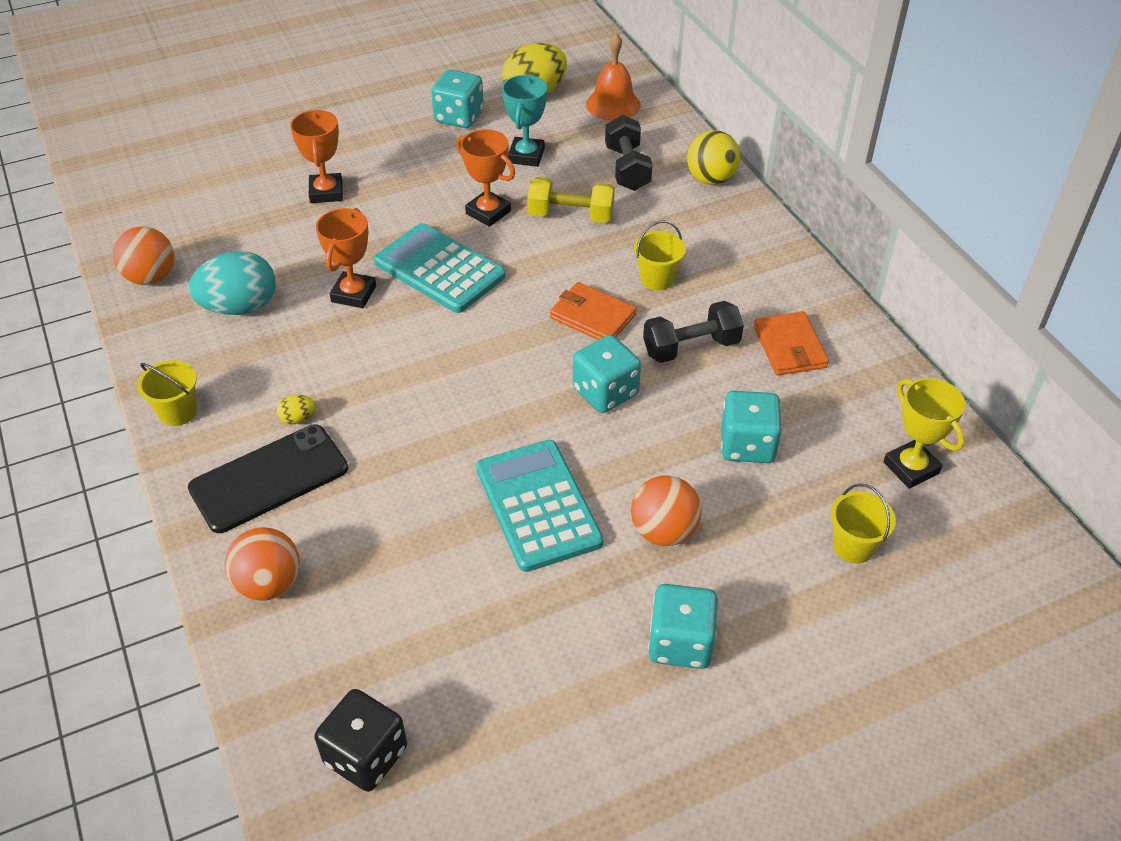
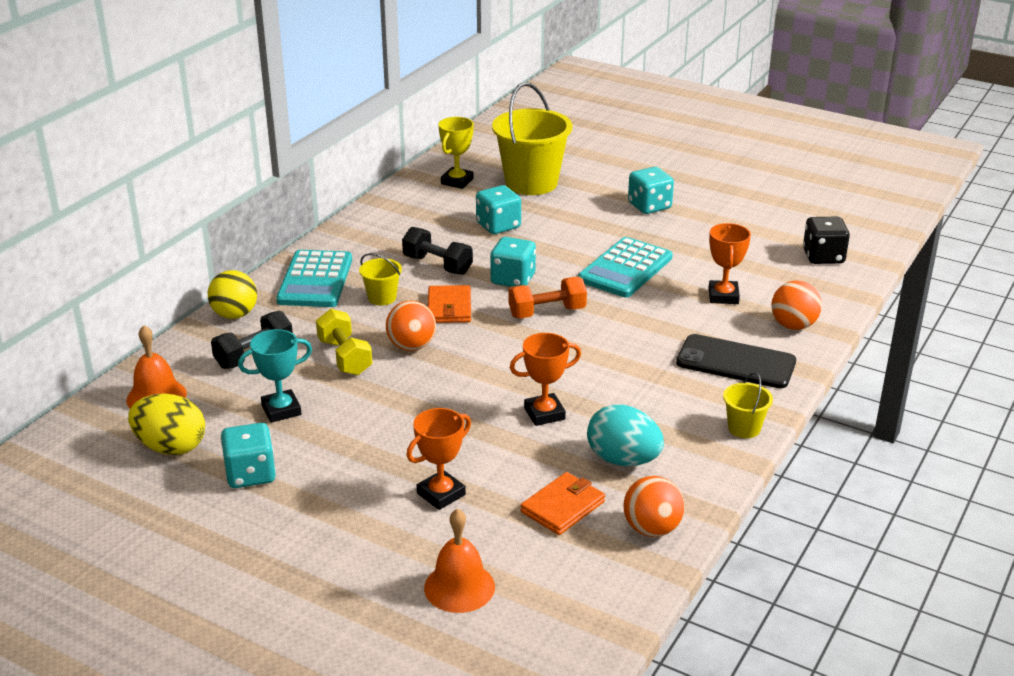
camera: 125 degrees left, 15 degrees down
yellow egg [277,395,316,424] -> none
turquoise calculator [374,223,506,313] -> turquoise calculator moved to [276,250,352,307]
orange trophy [456,129,515,227] -> orange trophy moved to [709,223,751,304]
orange ball [631,475,702,546] -> orange ball moved to [386,301,436,351]
orange wallet [754,312,829,375] -> orange wallet moved to [521,472,605,535]
yellow bucket [831,483,896,563] -> yellow bucket [492,82,573,195], size x2.16
none -> orange bell [424,508,495,613]
none -> orange dumbbell [508,277,587,319]

